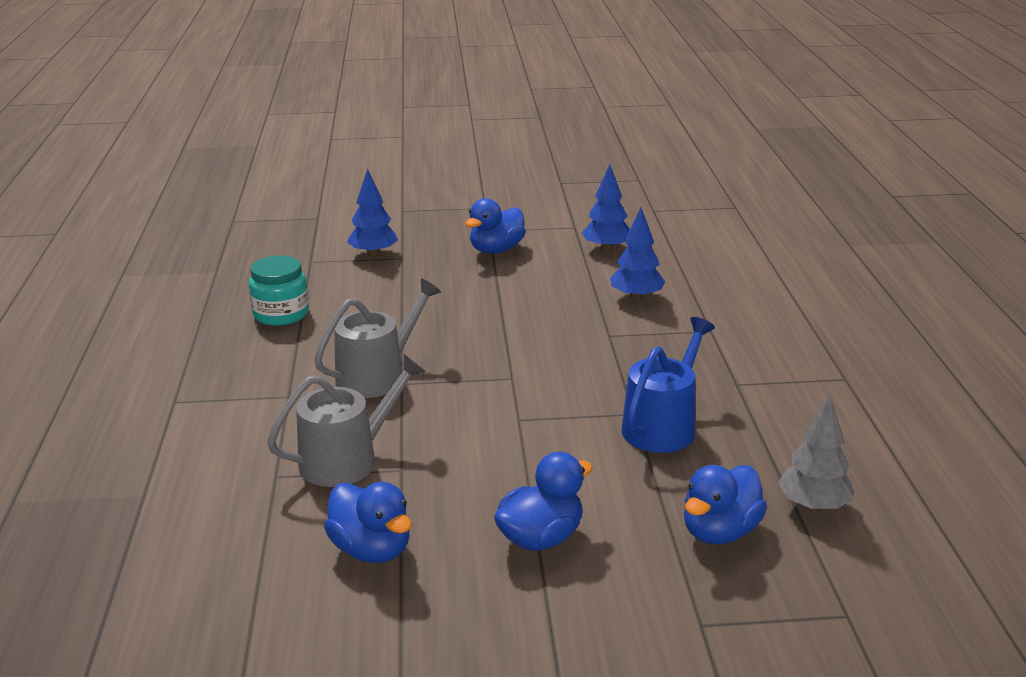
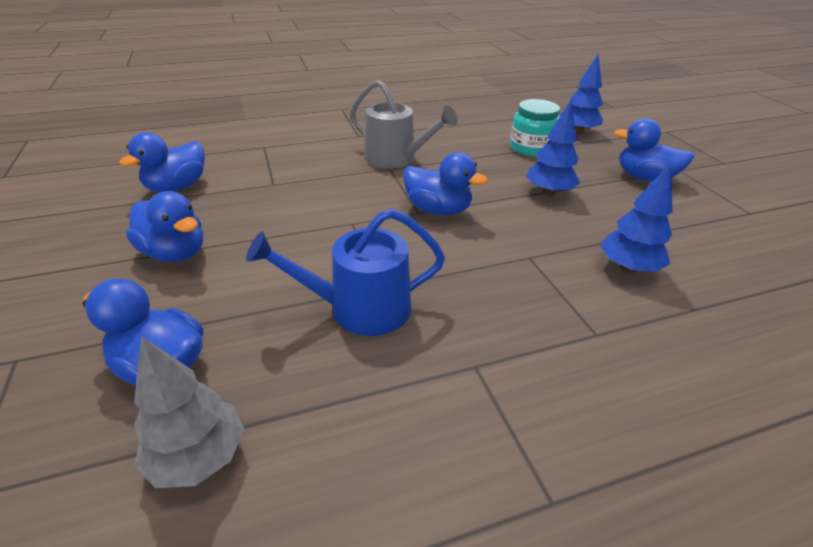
camera: 75 degrees right, 10 degrees up
turquoise jar [249,255,309,326] -> turquoise jar moved to [510,99,560,156]
grey watering can [267,354,425,487] -> none
blue tree [582,164,630,252] -> blue tree moved to [526,100,580,196]
blue watering can [621,317,715,453] -> blue watering can turned 150 degrees clockwise [246,209,445,336]
none -> blue duck [403,152,488,216]

